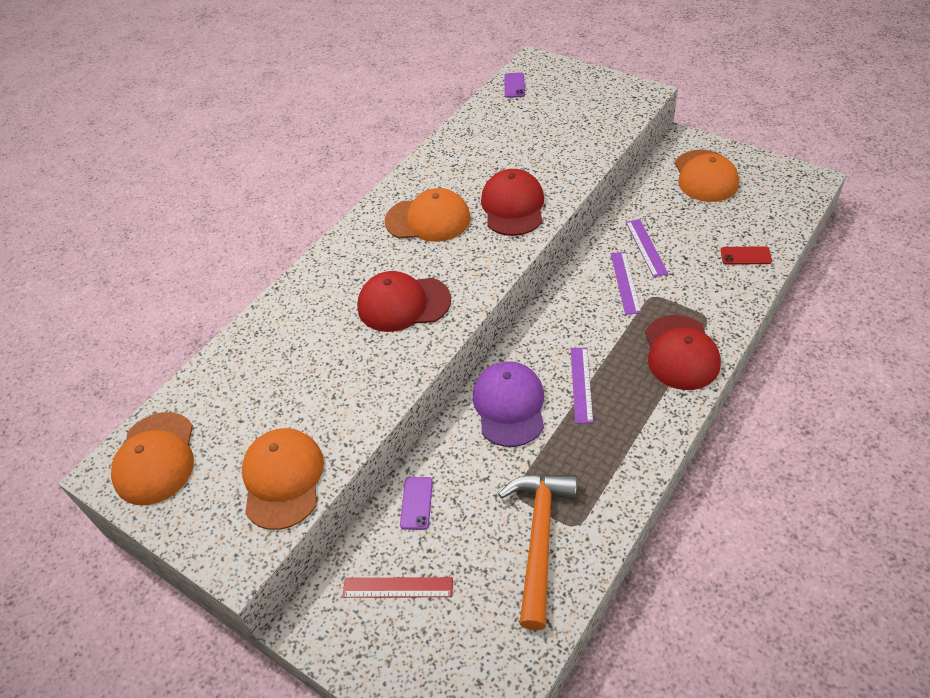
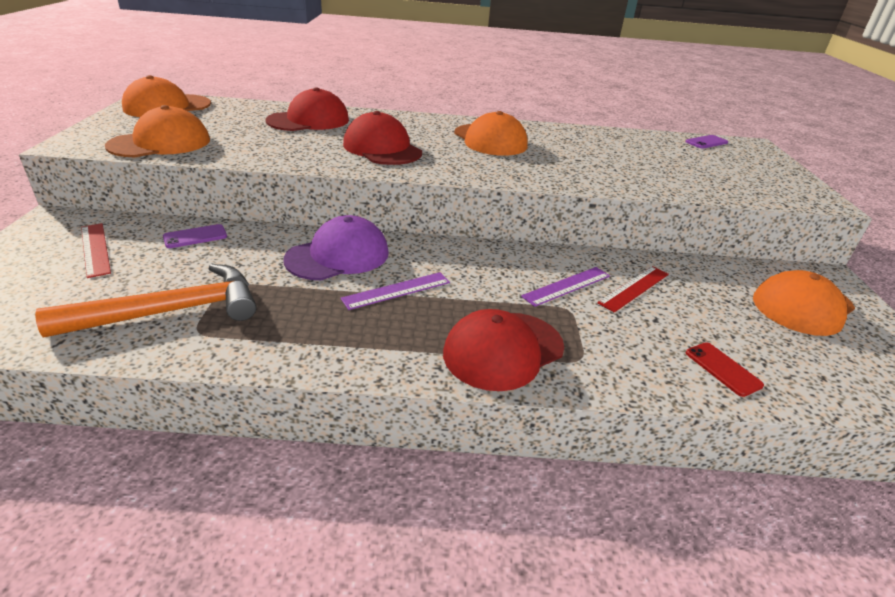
camera: 50 degrees right, 15 degrees down
red cap [481,169,544,236] -> red cap moved to [266,87,349,131]
purple ruler [626,219,668,277] -> red ruler [597,266,669,313]

